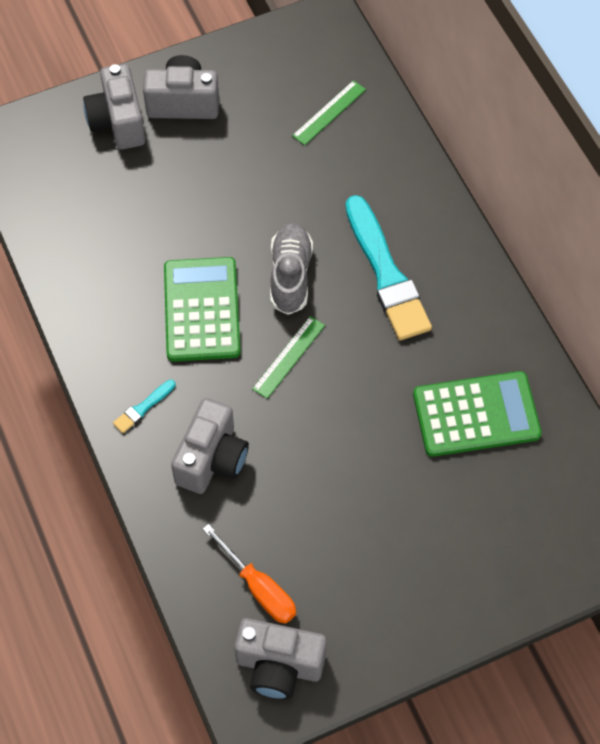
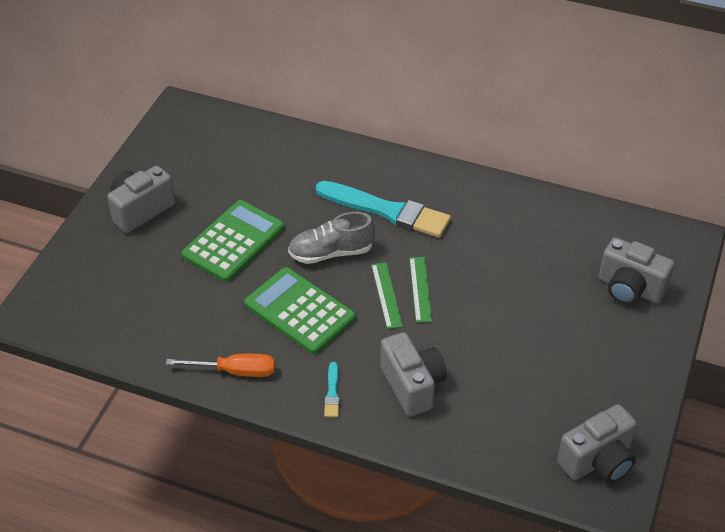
camera: 45 degrees left, 15 degrees down
grey camera [83,64,145,150] -> grey camera moved to [599,237,675,305]
orange screwdriver [203,524,296,624] -> orange screwdriver moved to [166,354,275,377]
grey shoe [270,223,313,315] -> grey shoe turned 60 degrees counterclockwise [288,212,375,264]
green ruler [292,80,366,145] -> green ruler moved to [409,257,432,323]
green calculator [413,371,542,457] -> green calculator moved to [181,200,284,282]

